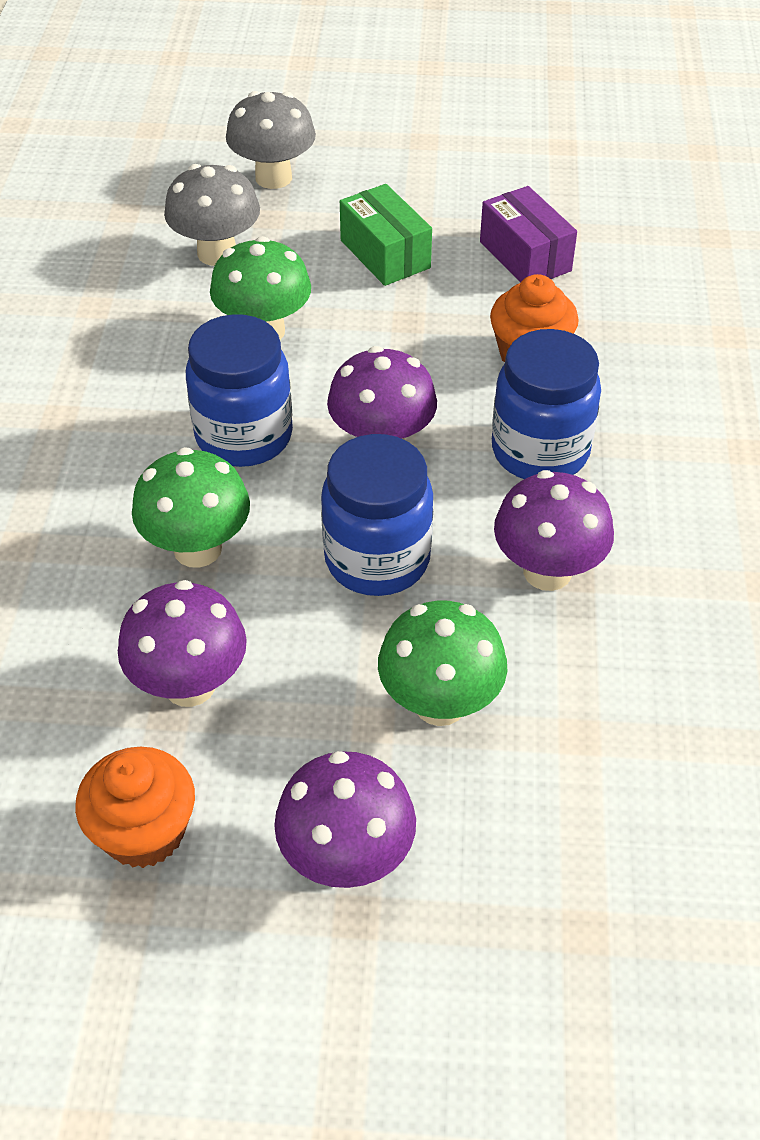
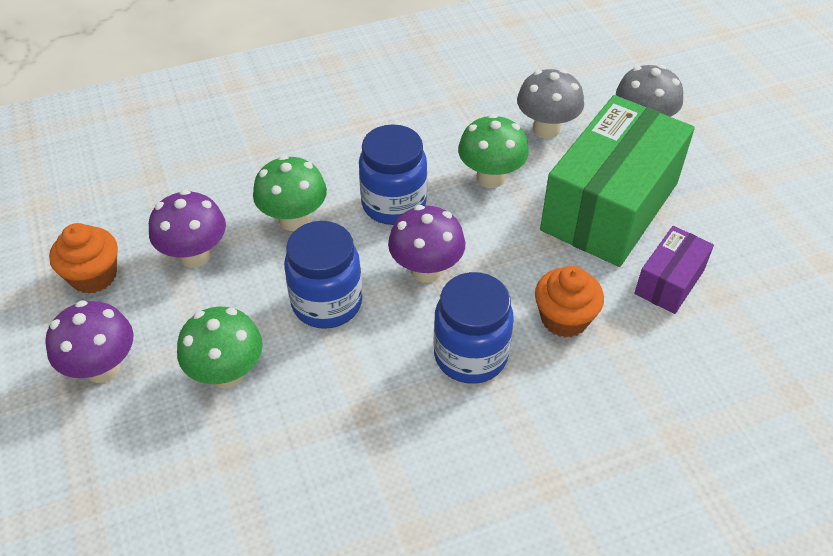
camera: 65 degrees right, 0 degrees up
green box [340,184,432,286] -> green box [540,95,695,267], size x2.10
purple mushroom [494,470,614,591] -> none

